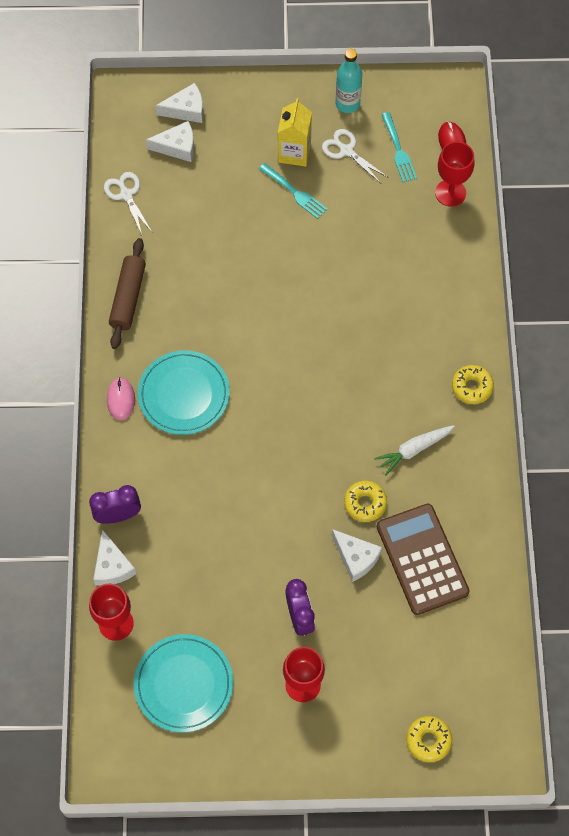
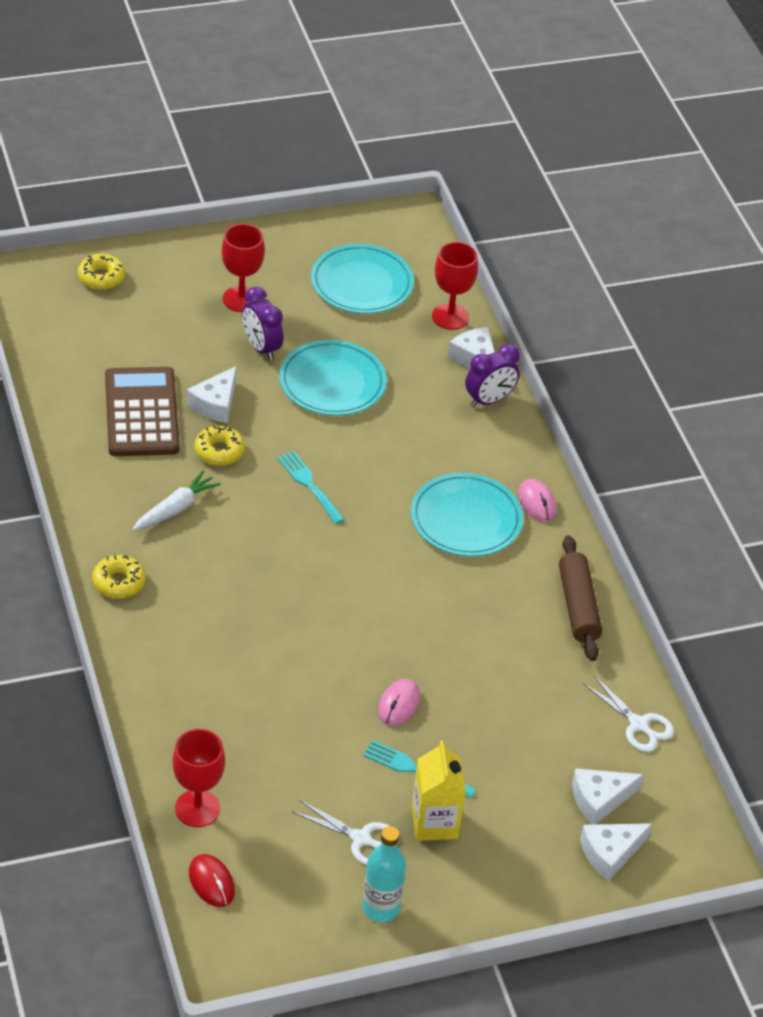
camera: 160 degrees right, 20 degrees down
white cheese [332,529,382,582] -> white cheese turned 90 degrees counterclockwise [187,366,236,423]
brown calculator [377,504,470,615] -> brown calculator turned 150 degrees counterclockwise [105,367,179,456]
turquoise fork [381,112,417,182] -> turquoise fork moved to [277,451,345,524]
none -> turquoise plate [279,340,387,416]
none -> pink mouse [378,679,420,726]

